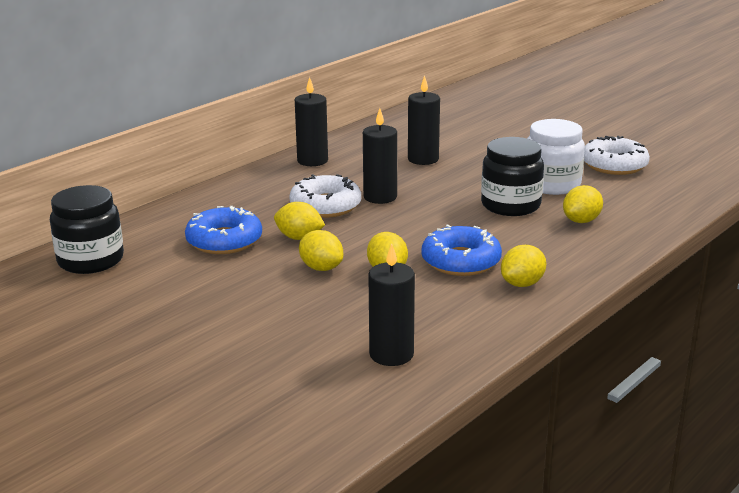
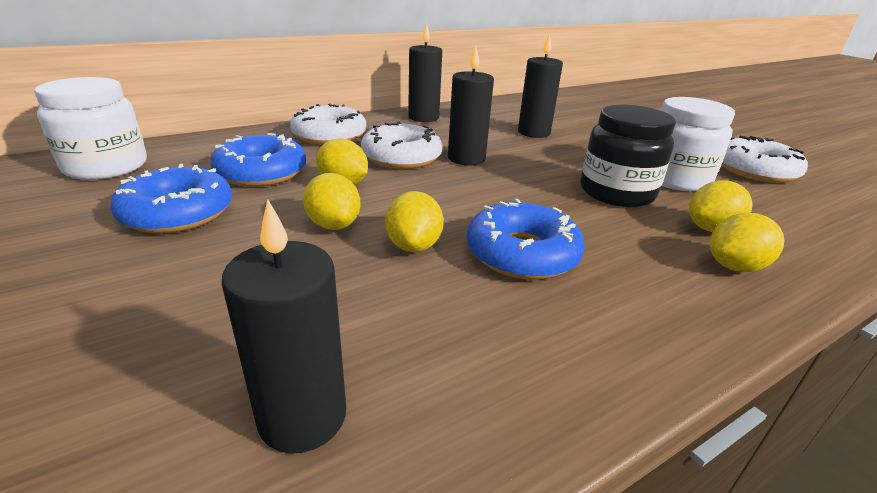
camera: 15 degrees right, 5 degrees up
black jar [50,185,124,274] -> white jar [34,77,147,180]
yellow lemon [501,245,546,287] -> yellow lemon moved to [710,213,784,272]
none -> blue donut [110,164,232,233]
none -> white donut [290,104,366,145]

